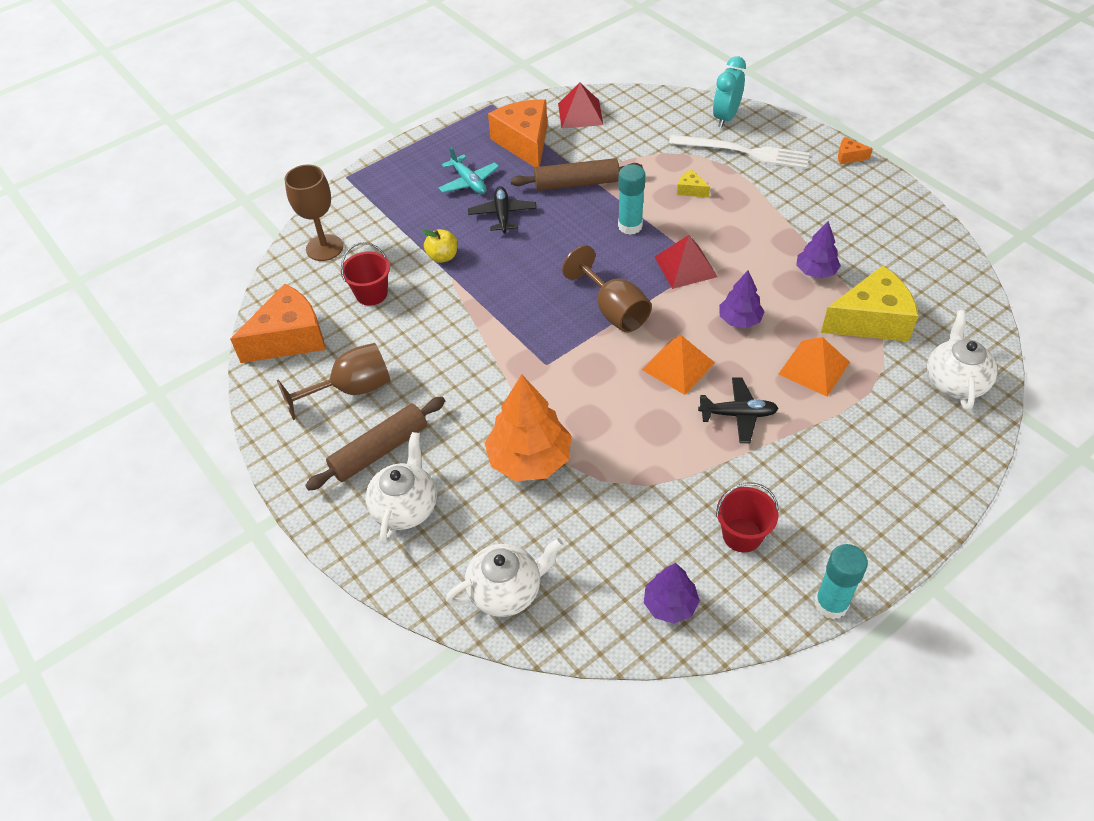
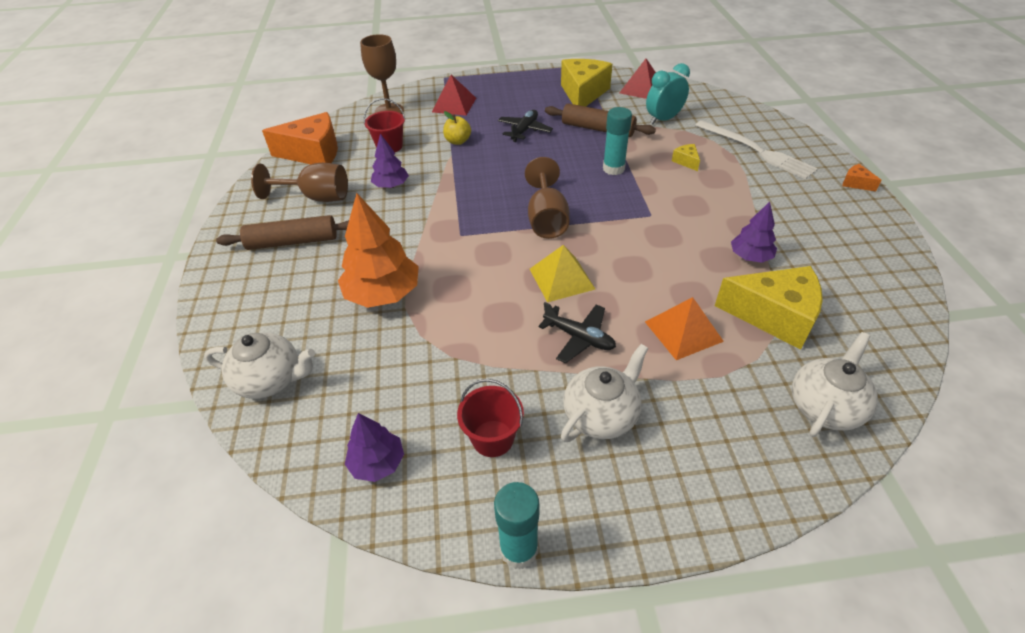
camera: 30 degrees right, 5 degrees down
white teapot [366,432,437,544] -> white teapot moved to [561,344,648,442]
turquoise plane [438,147,499,194] -> none
orange cheese [488,99,547,167] -> yellow cheese [561,59,612,107]
orange pyramid [642,335,715,395] -> yellow pyramid [530,245,595,302]
red pyramid [655,235,718,289] -> red pyramid moved to [432,75,476,116]
turquoise clock [713,56,746,128] -> turquoise clock moved to [646,63,690,124]
purple tree [719,270,765,328] -> purple tree moved to [371,134,409,188]

